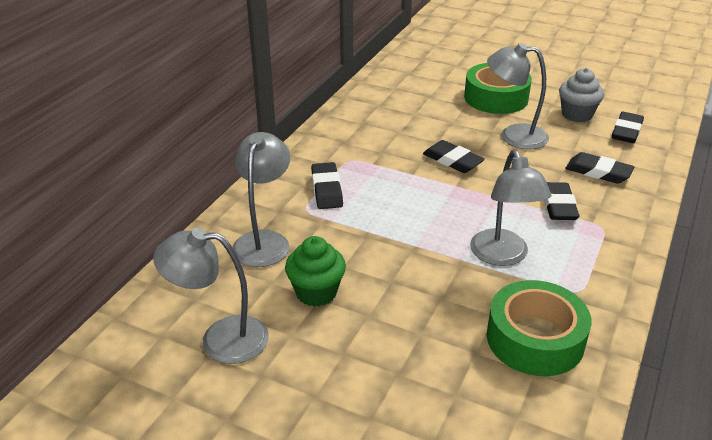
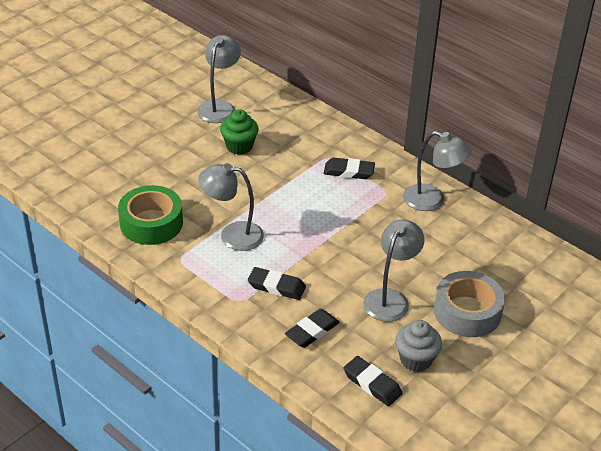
camera: 105 degrees right, 5 degrees up
grey lamp [232,132,290,267] -> grey lamp moved to [403,131,472,211]
black eraser [423,140,485,173] -> none
green tape [464,63,532,114] -> grey tape [434,271,505,337]

